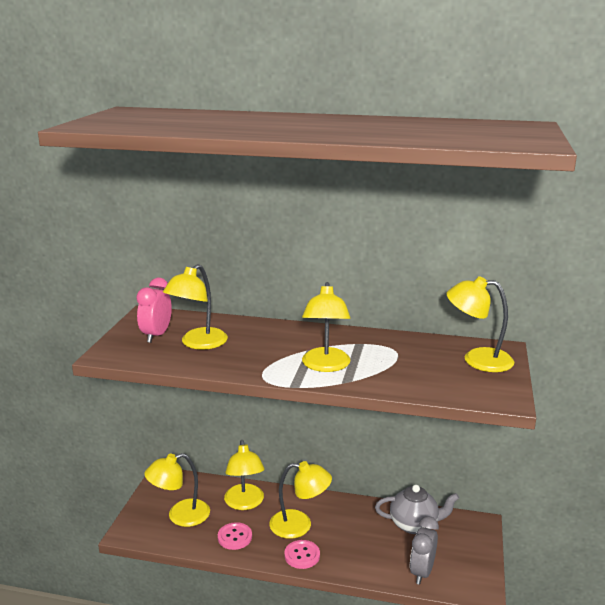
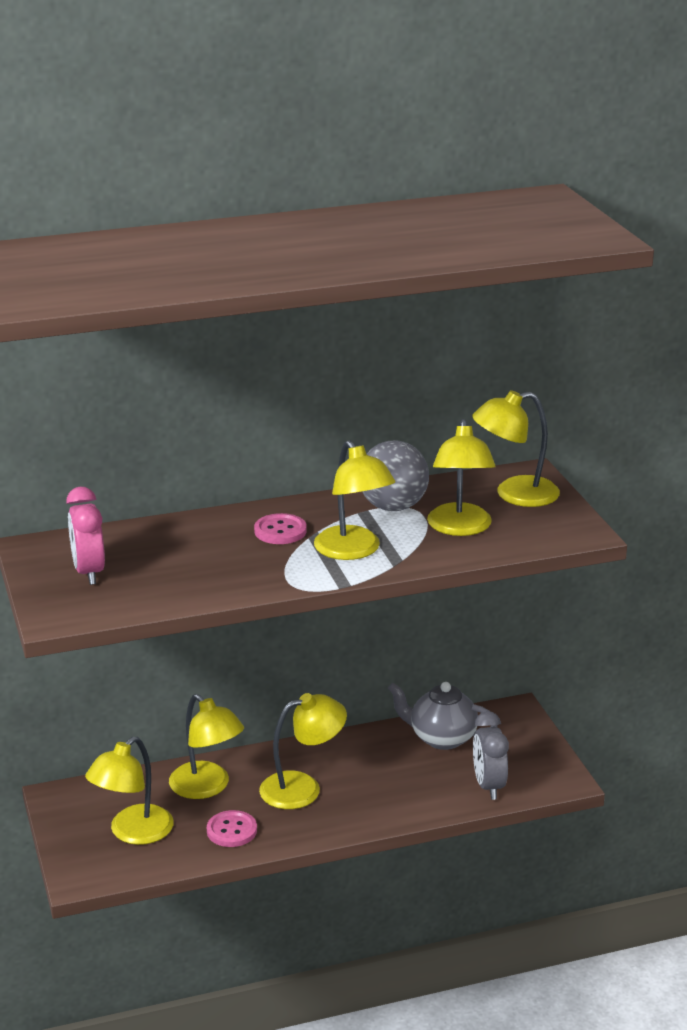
camera: 30 degrees left, 5 degrees up
yellow lamp [163,264,228,350] -> yellow lamp moved to [427,419,495,536]
pink button [284,540,320,569] -> pink button moved to [254,513,307,544]
grey teapot [375,485,459,534] -> grey teapot turned 135 degrees counterclockwise [388,682,498,750]
none -> grey ball [362,440,429,511]

